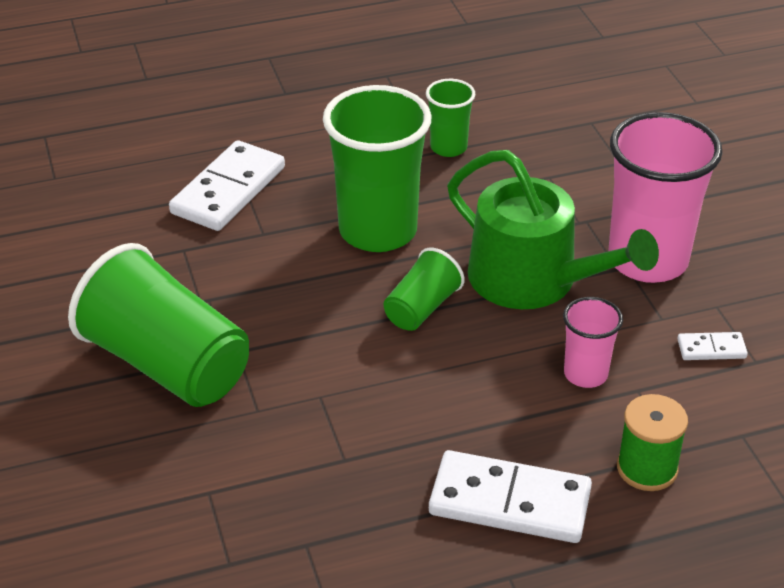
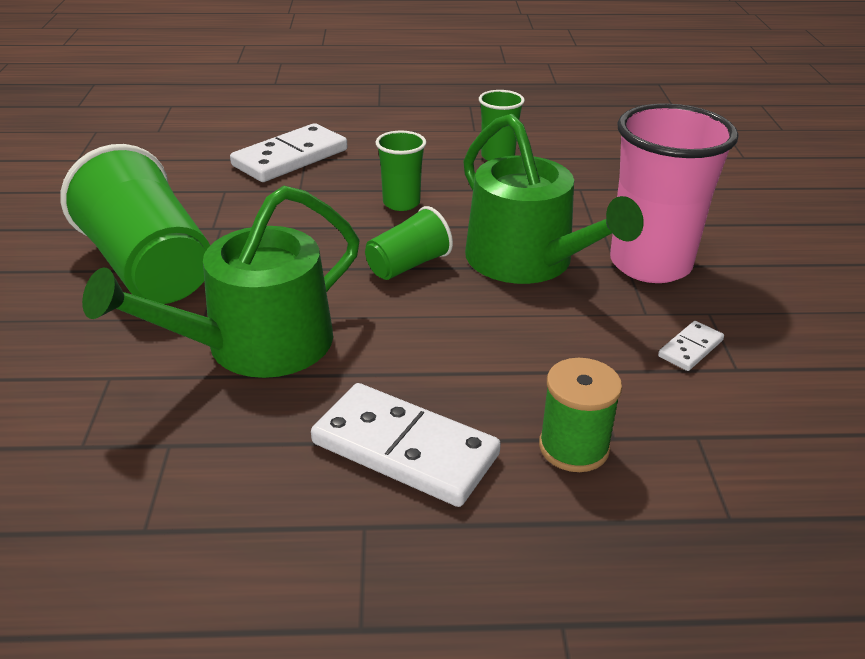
camera: 15 degrees right, 5 degrees down
green cup [323,85,432,252] -> green cup [376,130,426,211], size x0.51
pink cup [563,297,623,388] -> none
white domino [677,332,748,360] -> white domino turned 60 degrees counterclockwise [658,321,724,371]
none -> green watering can [82,186,359,378]

